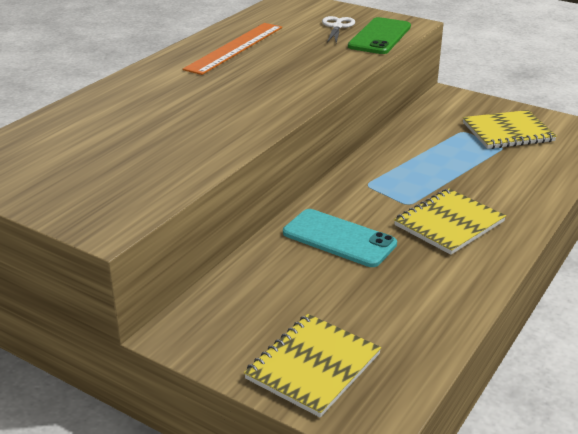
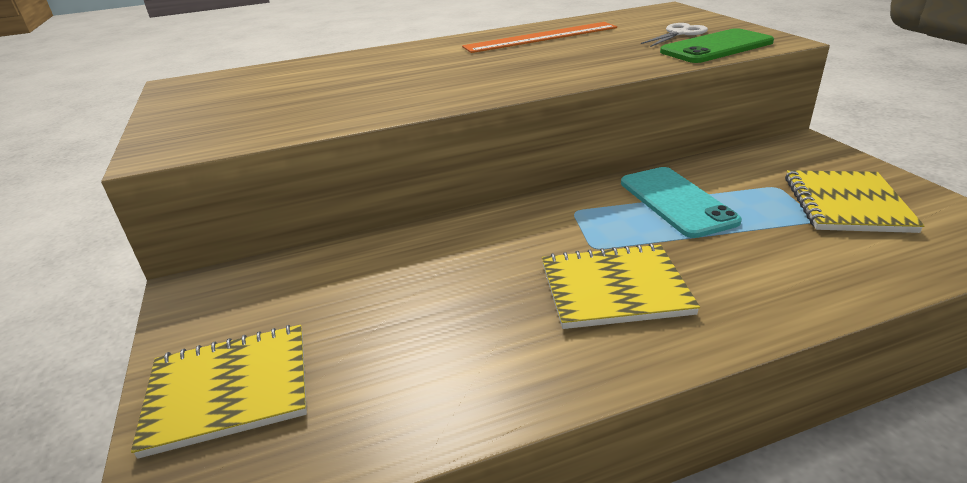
camera: 40 degrees right, 0 degrees up
turquoise phone [283,209,397,267] -> turquoise phone moved to [621,167,742,238]
yellow notebook [463,110,557,149] -> yellow notebook turned 75 degrees clockwise [785,170,924,233]

